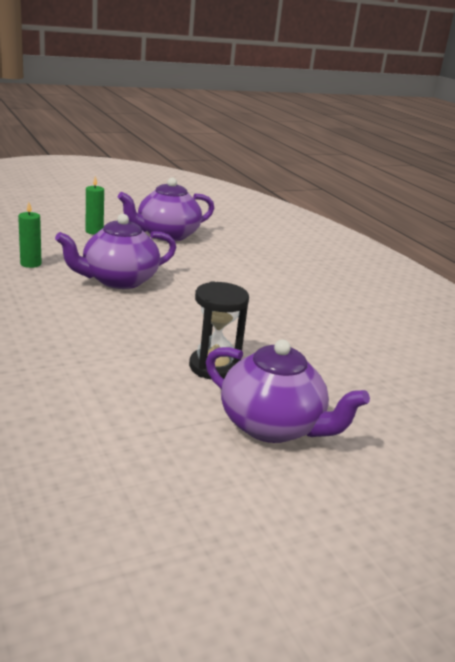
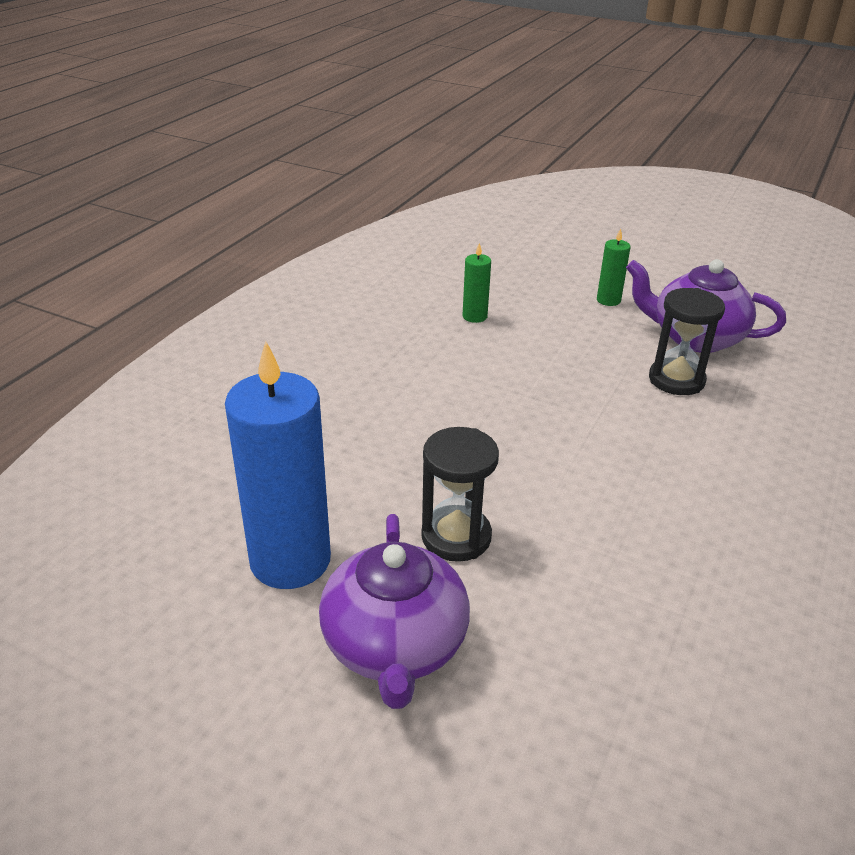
camera: 55 degrees right, 10 degrees up
purple teapot [55,214,176,289] -> none
none -> blue candle [225,341,331,589]
none -> black hourglass [649,288,725,395]

